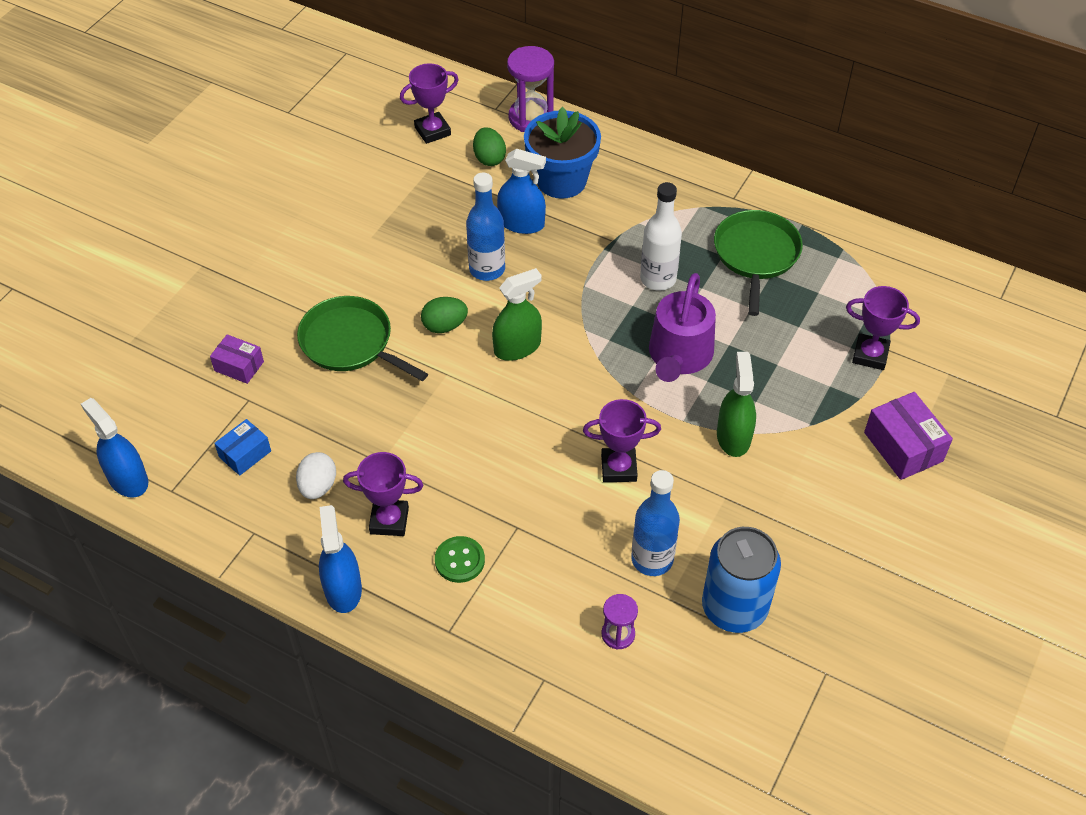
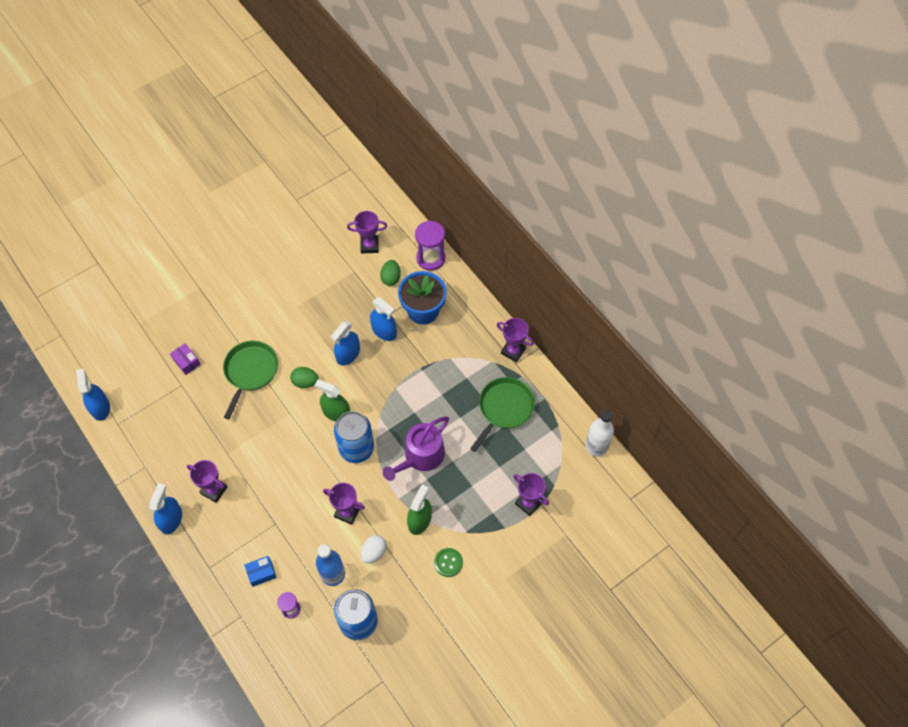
camera: 25 degrees right, 10 degrees up
blue box [214,419,271,476] -> blue box moved to [244,556,276,587]
white egg [296,452,336,499] -> white egg moved to [361,535,387,563]
green pan [297,296,428,381] -> green pan turned 45 degrees clockwise [223,341,278,419]
green button [435,536,485,583] -> green button moved to [434,548,463,577]
blue bottle [466,173,505,281] -> blue spray bottle [331,321,360,365]
green spray bottle [492,268,542,361] -> green spray bottle turned 150 degrees counterclockwise [315,379,350,422]
white bottle [640,182,682,291] -> white bottle moved to [585,409,614,457]
purple box [864,392,953,480] -> none
none -> blue can [334,411,374,463]
none -> purple trophy [497,318,534,362]

